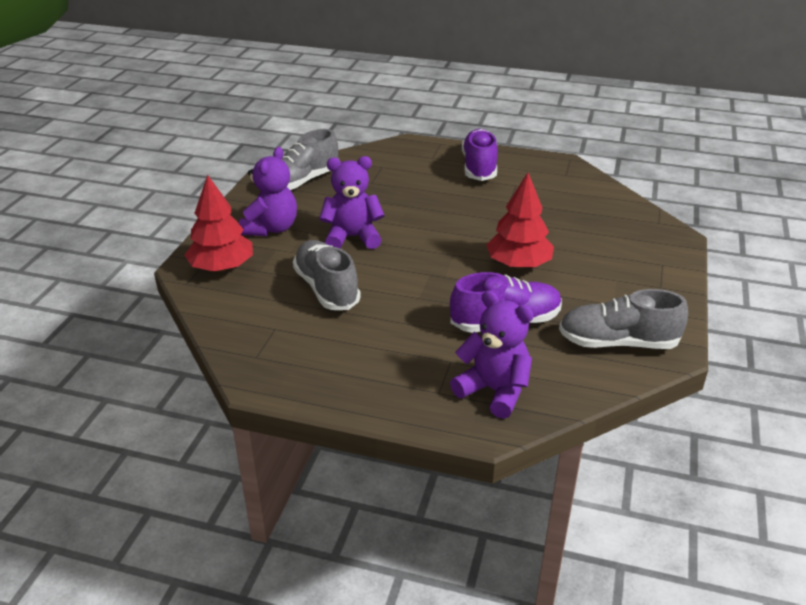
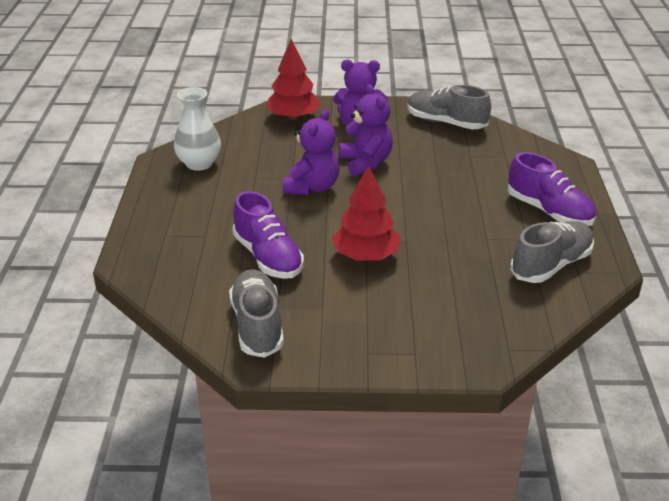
camera: 75 degrees right, 0 degrees up
grey shoe [293,240,361,310] -> grey shoe moved to [510,221,594,283]
purple teddy bear [450,291,533,419] -> purple teddy bear moved to [283,109,339,195]
purple shoe [462,129,498,181] -> purple shoe turned 60 degrees clockwise [507,152,596,226]
none -> white vase [174,87,221,171]

